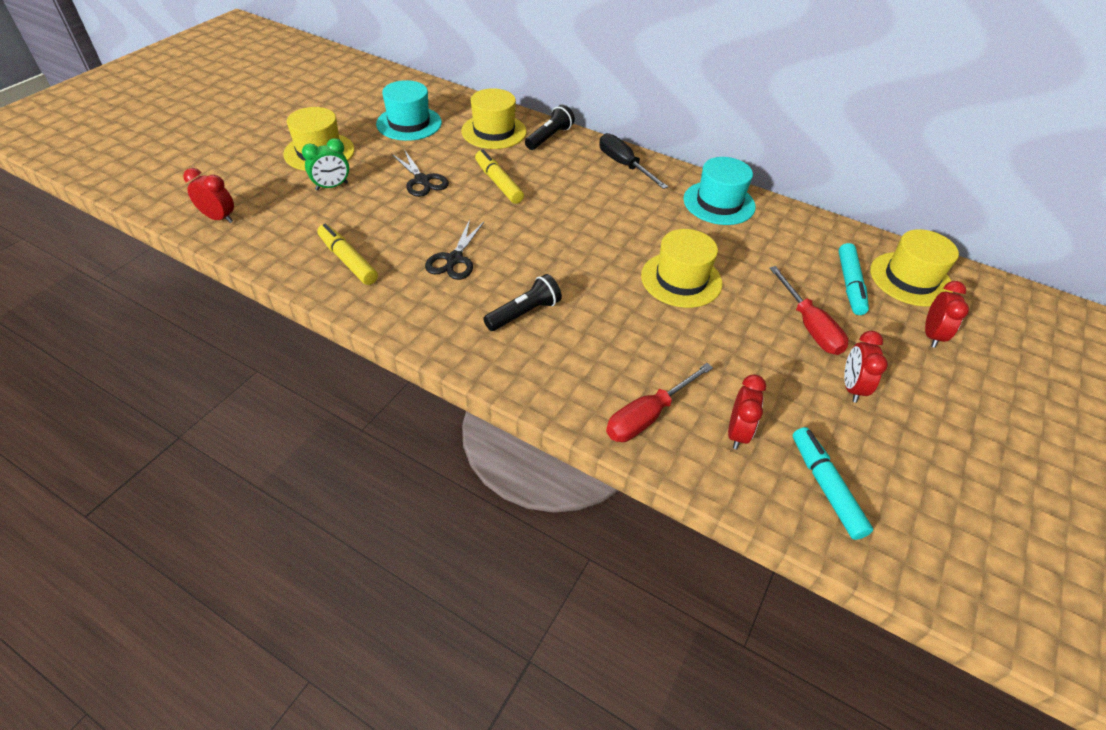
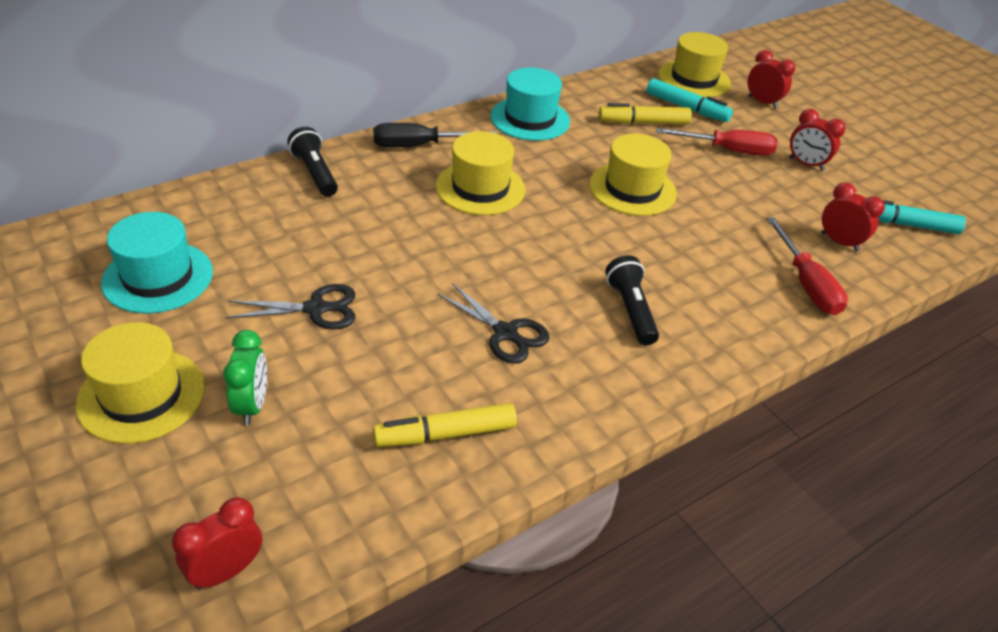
camera: 65 degrees left, 5 degrees down
yellow hat [461,88,527,149] -> yellow hat moved to [436,131,525,215]
yellow marker [475,150,524,204] -> yellow marker moved to [599,103,692,125]

